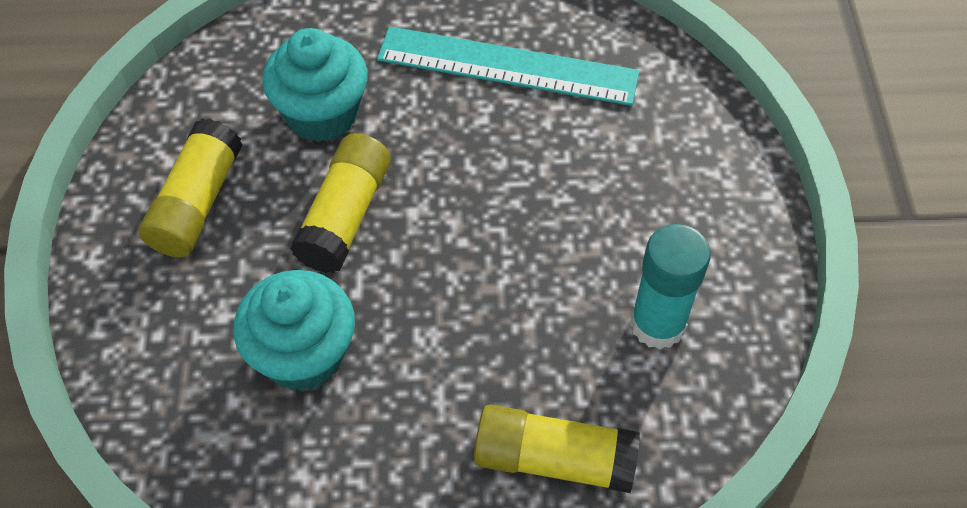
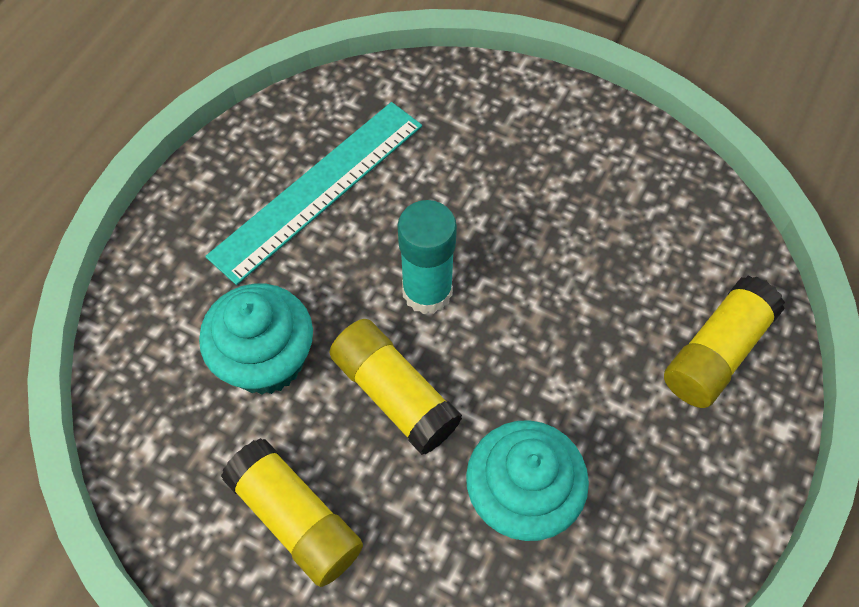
camera: 60 degrees left, 5 degrees up
turquoise glue stick [630,224,711,350] -> turquoise glue stick moved to [397,200,457,314]

